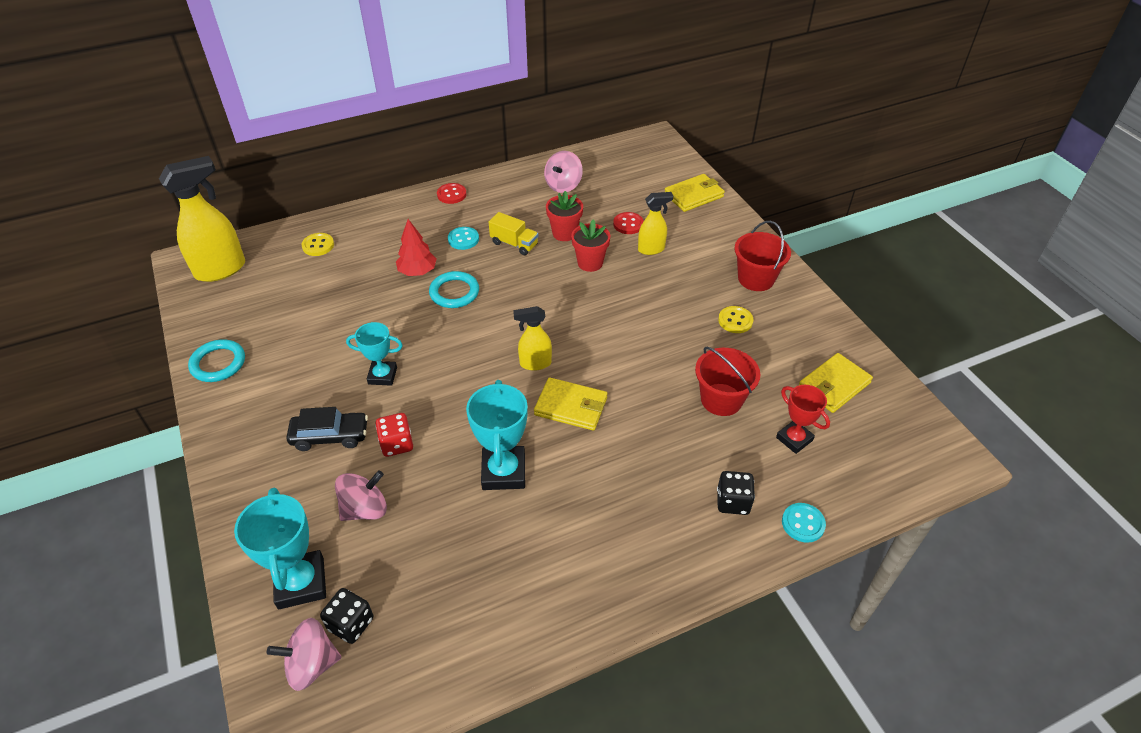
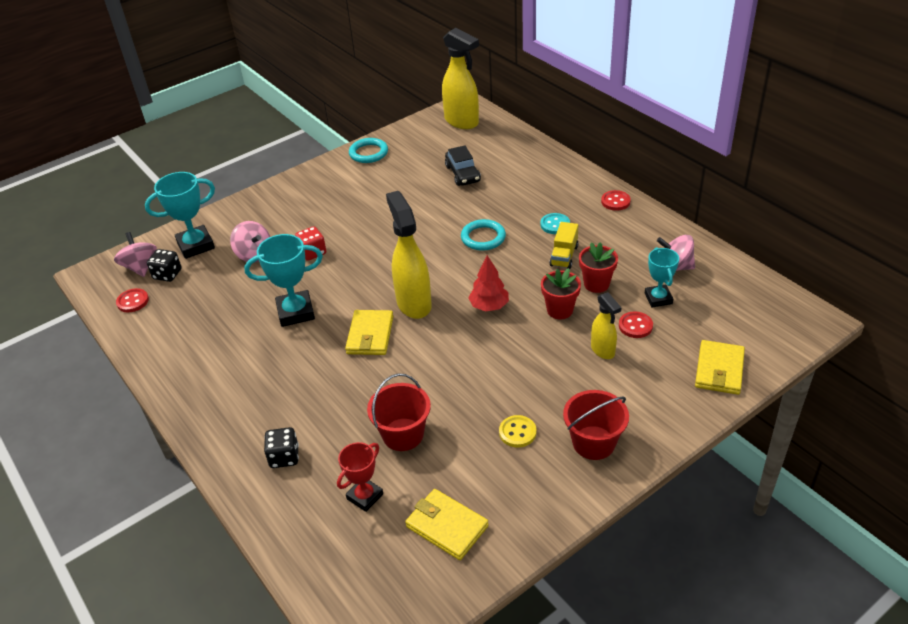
camera: 80 degrees right, 5 degrees down
black car [287,407,368,451] -> black car moved to [445,145,481,186]
yellow button [302,233,334,256] -> none
turquoise trophy [346,322,403,386] -> turquoise trophy moved to [645,247,679,307]
red tree [396,219,437,276] -> red tree moved to [468,255,509,311]
yellow spray bottle [513,306,552,371] -> yellow spray bottle [386,191,432,319], size x1.79
yellow wallet [665,174,725,212] -> yellow wallet turned 60 degrees clockwise [695,340,745,395]
turquoise button [782,503,826,543] -> none
none -> red button [116,288,149,312]

